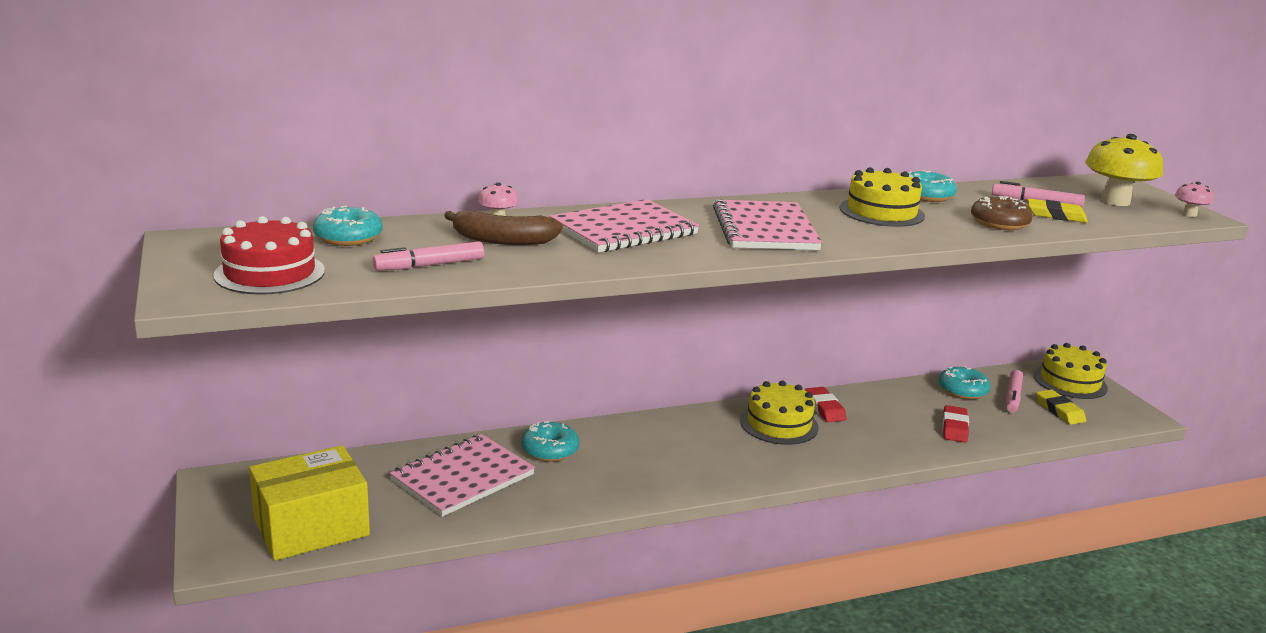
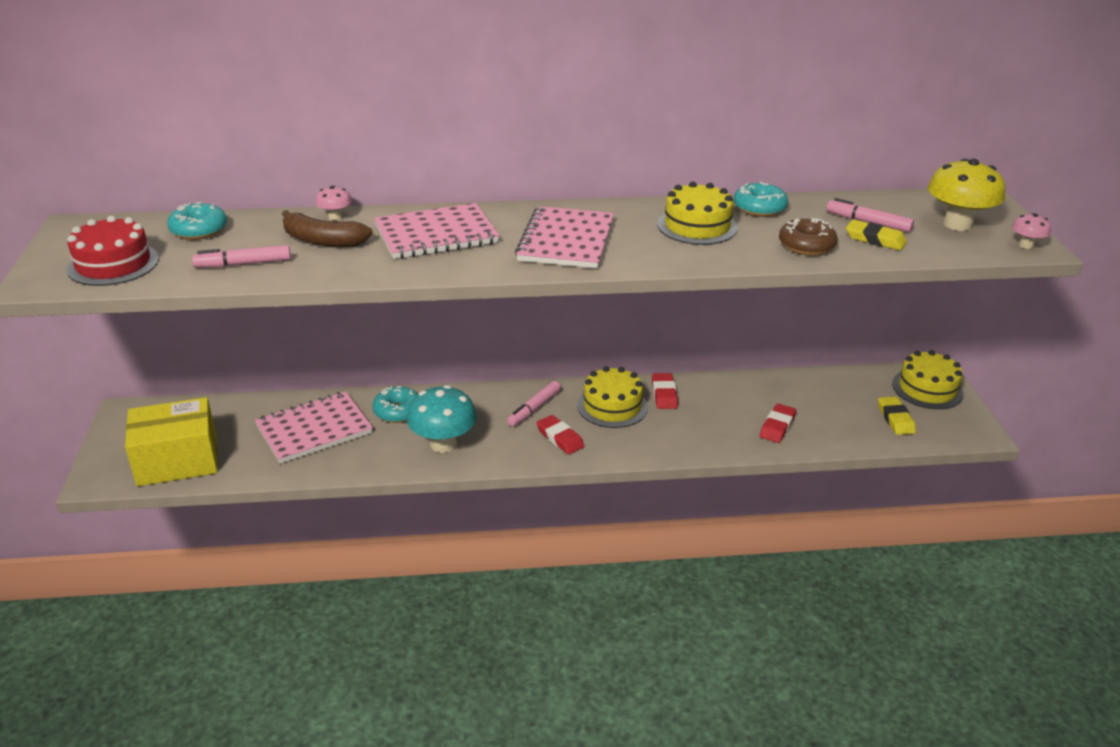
camera: 15 degrees right, 10 degrees up
turquoise donut [938,366,990,400] -> none
pink marker [1006,370,1023,413] -> pink marker moved to [507,381,561,427]
none -> turquoise mushroom [407,385,477,453]
none -> red eraser [536,415,584,454]

